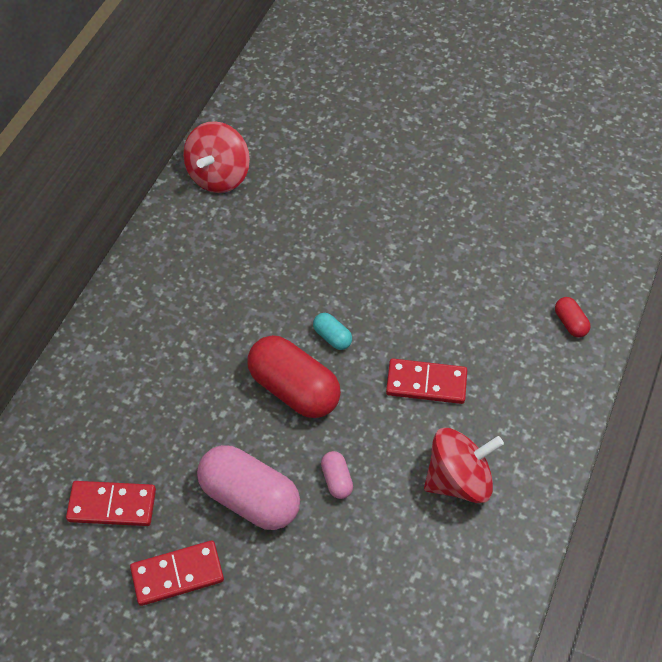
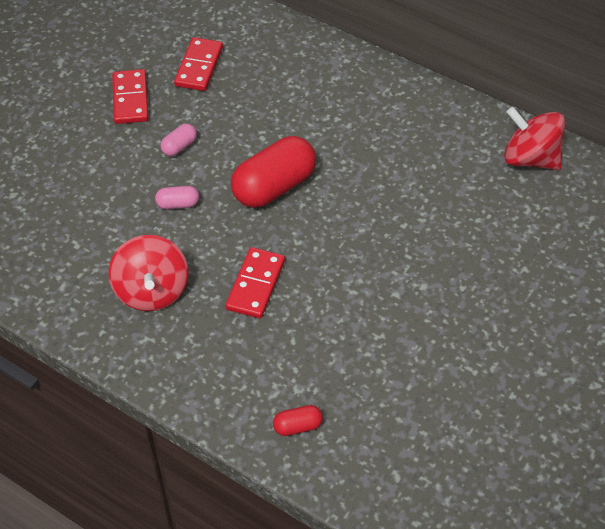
camera: 100 degrees right, 5 degrees down
pink capsule [197,445,300,530] -> pink capsule [161,124,197,156], size x0.46
turquoise capsule [313,313,352,350] -> none

